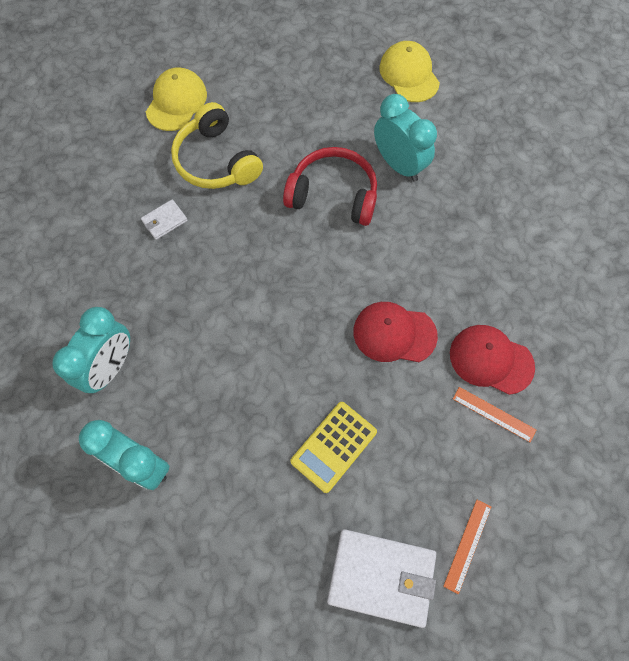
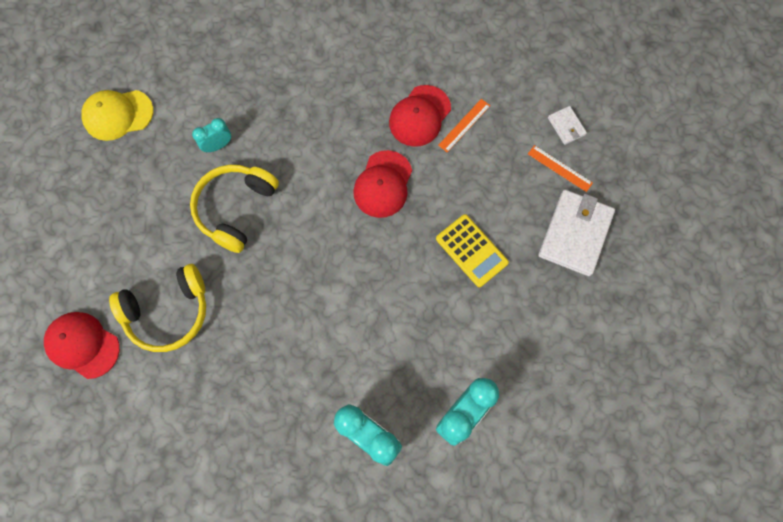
camera: 80 degrees left, 5 degrees up
white wallet [141,199,188,240] -> white wallet moved to [548,106,587,145]
yellow cap [146,67,207,131] -> red cap [44,312,120,379]
red headphones [283,147,377,226] -> yellow headphones [190,165,279,253]
turquoise clock [374,94,437,182] -> turquoise clock [192,118,231,152], size x0.56

